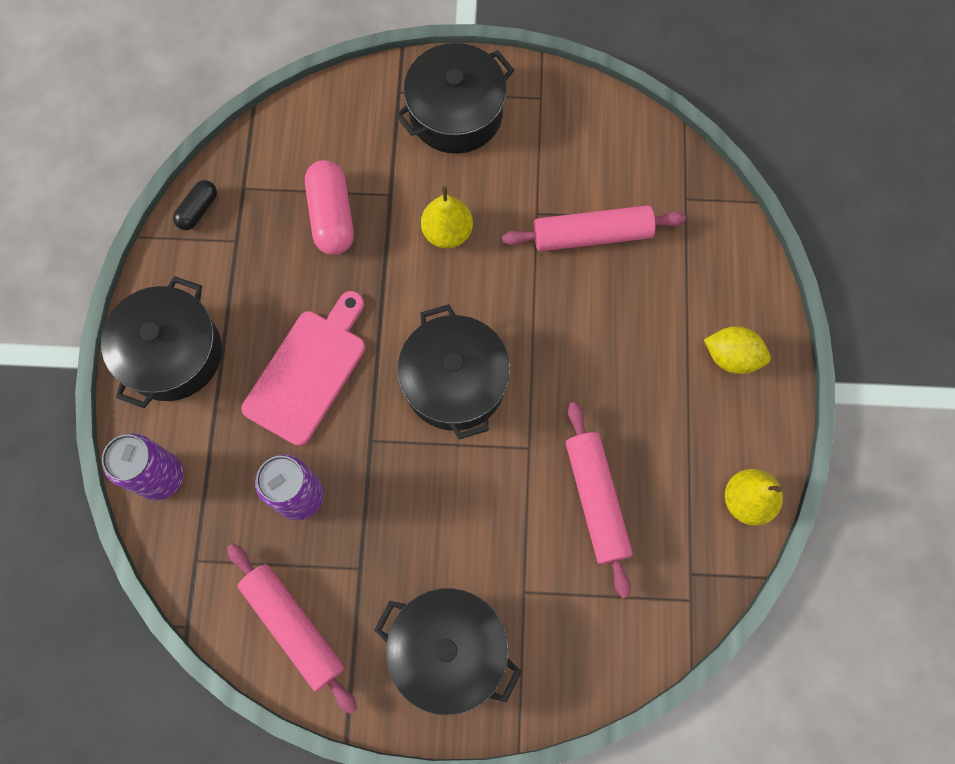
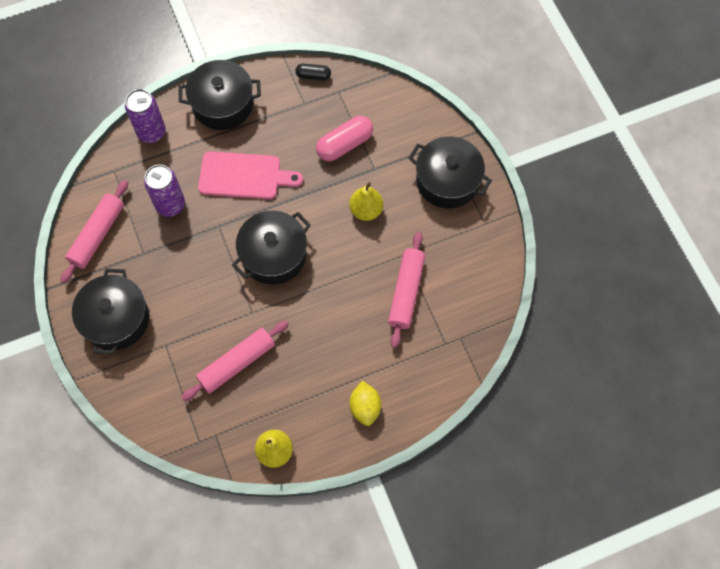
camera: 65 degrees right, 5 degrees down
pink rolling pin [502,205,686,252] -> pink rolling pin turned 45 degrees clockwise [388,232,425,348]

